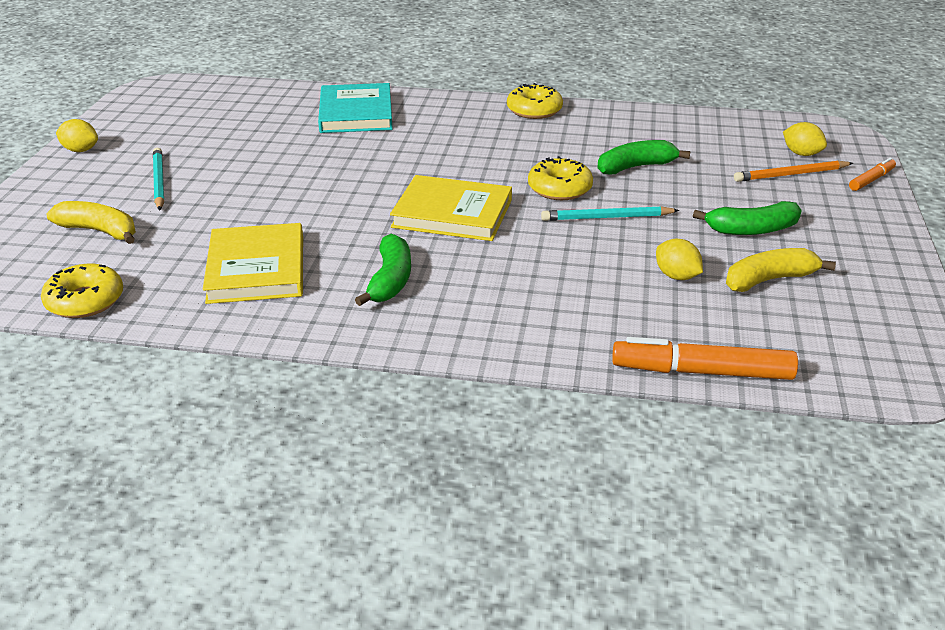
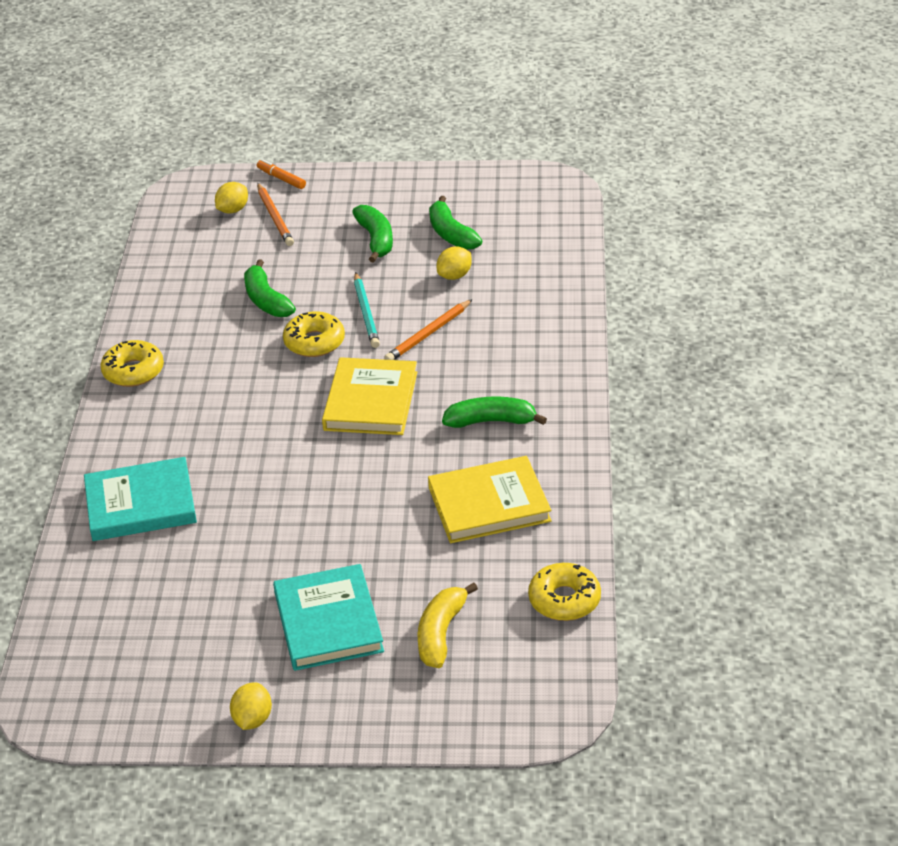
camera: 95 degrees left, 5 degrees up
turquoise pencil [153,148,164,211] -> turquoise book [273,564,384,671]
orange marker [612,337,798,380] -> none
yellow banana [726,248,836,292] -> green banana [429,196,482,250]
none -> orange pencil [384,299,473,360]

